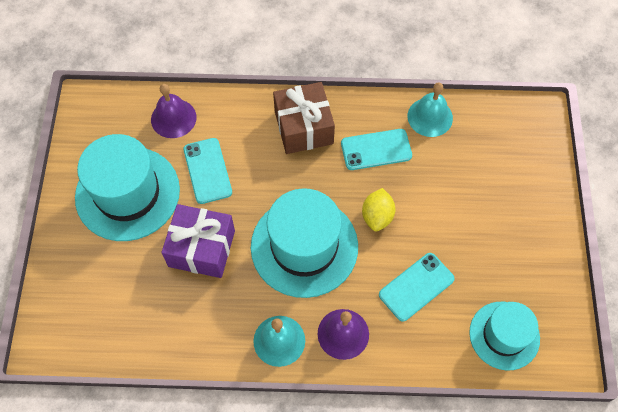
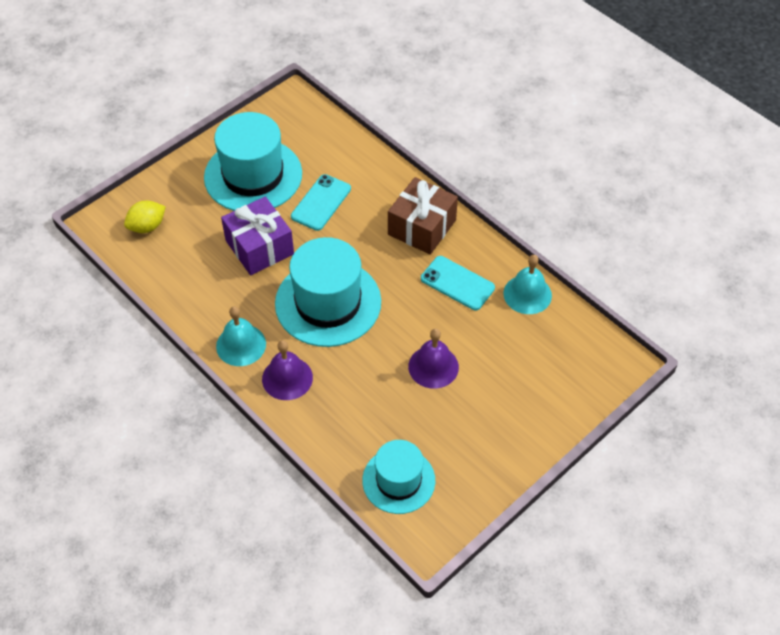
camera: 45 degrees right, 10 degrees down
purple bell [151,84,197,138] -> purple bell moved to [408,329,459,389]
yellow lemon [362,188,395,231] -> yellow lemon moved to [124,201,166,233]
turquoise phone [379,253,455,322] -> none

